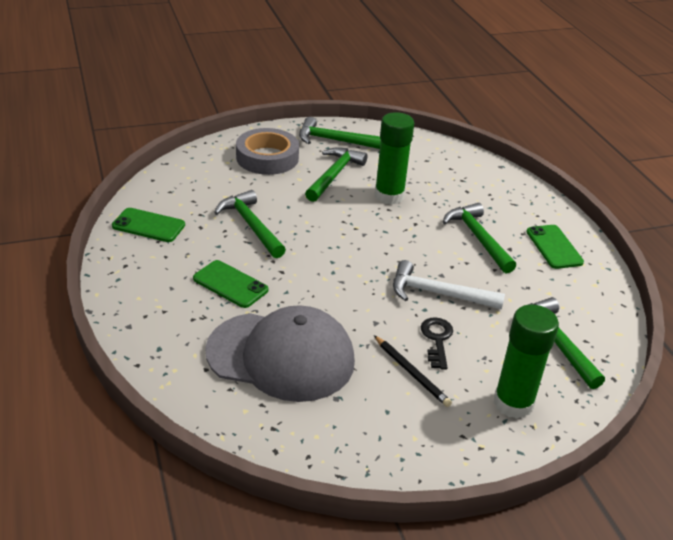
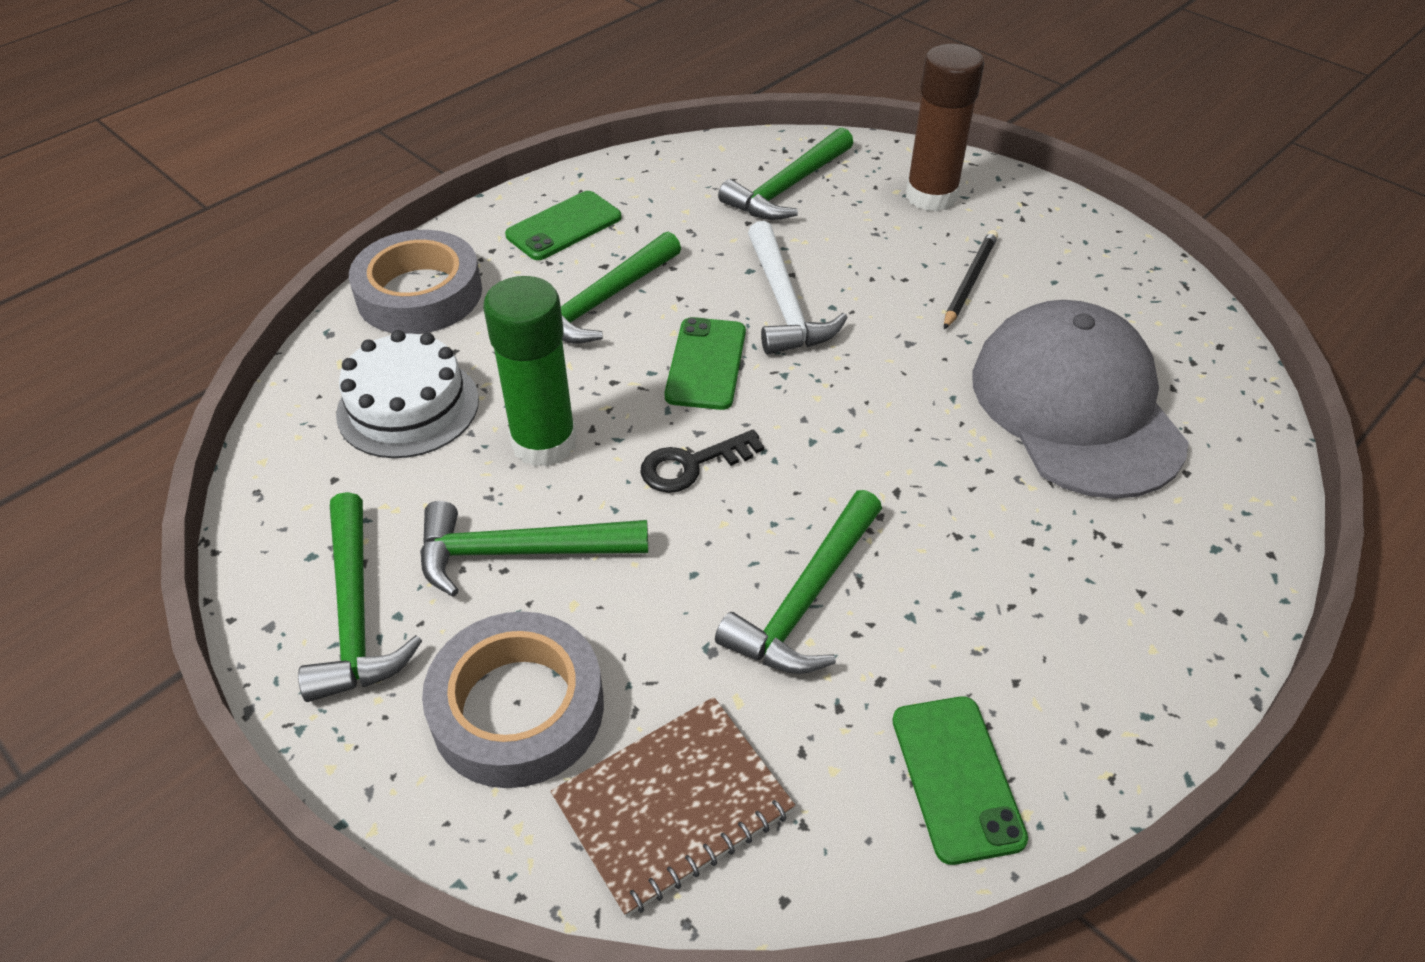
camera: 115 degrees left, 10 degrees up
green phone [193,260,268,308] -> green phone moved to [664,317,746,410]
black key [421,317,453,370] -> black key moved to [640,430,764,493]
green glue stick [494,305,559,419] -> brown glue stick [906,44,985,212]
none -> white cake [336,330,479,458]
none -> grey tape [349,230,482,334]
none -> brown notebook [551,697,795,917]

